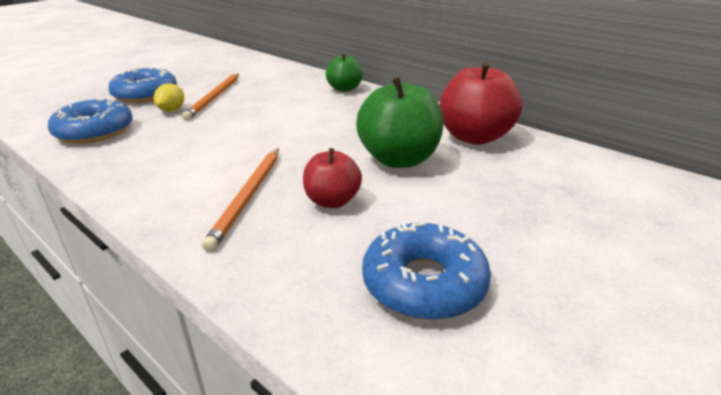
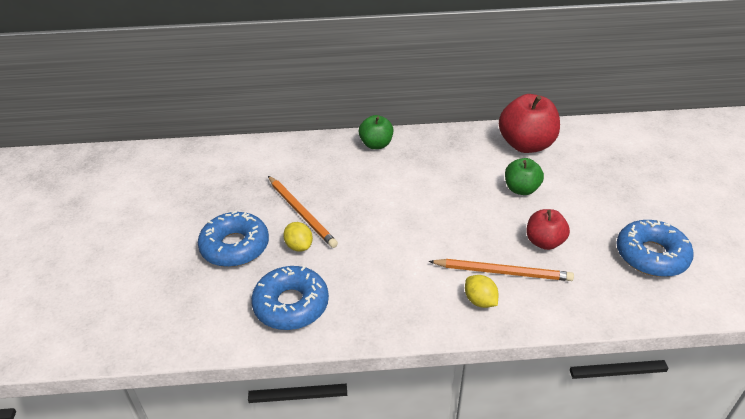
camera: 45 degrees left, 10 degrees up
orange pencil [202,148,279,252] -> orange pencil turned 45 degrees counterclockwise [429,259,574,281]
green apple [356,77,444,168] -> green apple [505,158,544,195], size x0.59
none -> yellow lemon [465,275,499,308]

